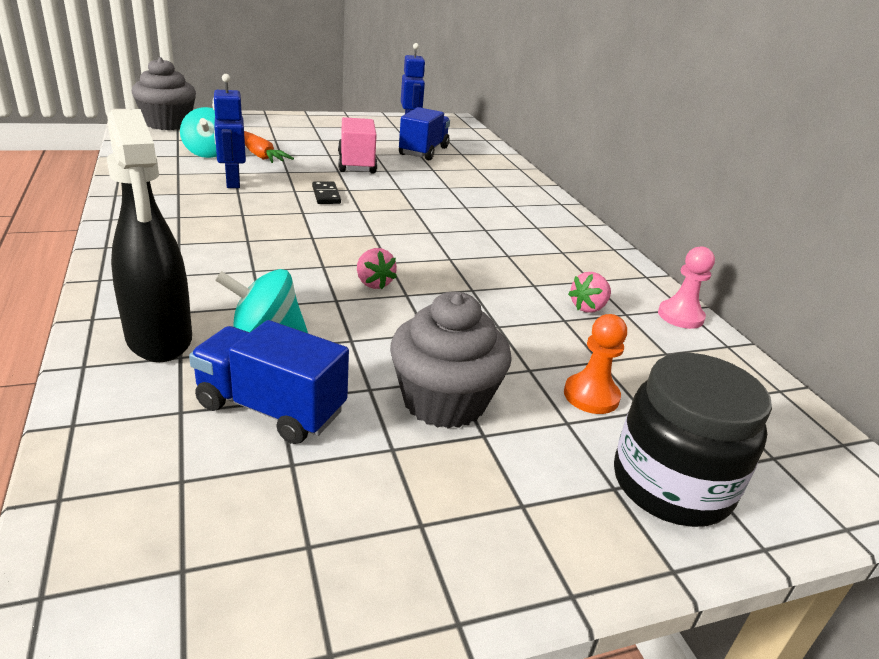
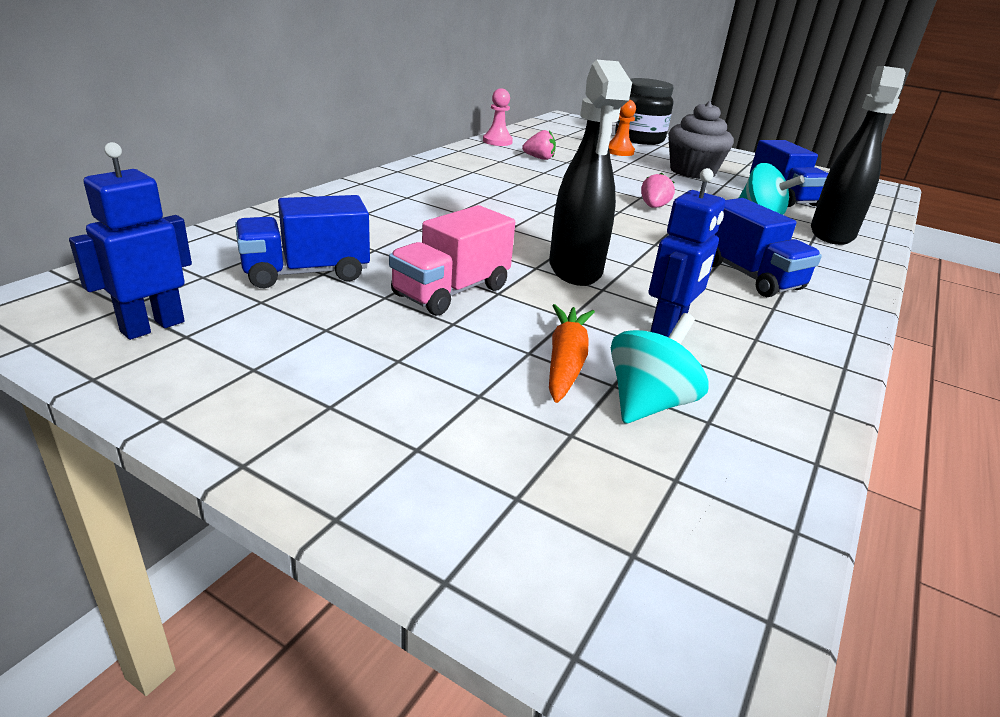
camera: 130 degrees left, 0 degrees up
grey cupcake [132,57,196,130] -> none
black domino [312,182,341,204] -> black spray bottle [549,60,632,286]
none -> blue truck [712,198,822,297]

